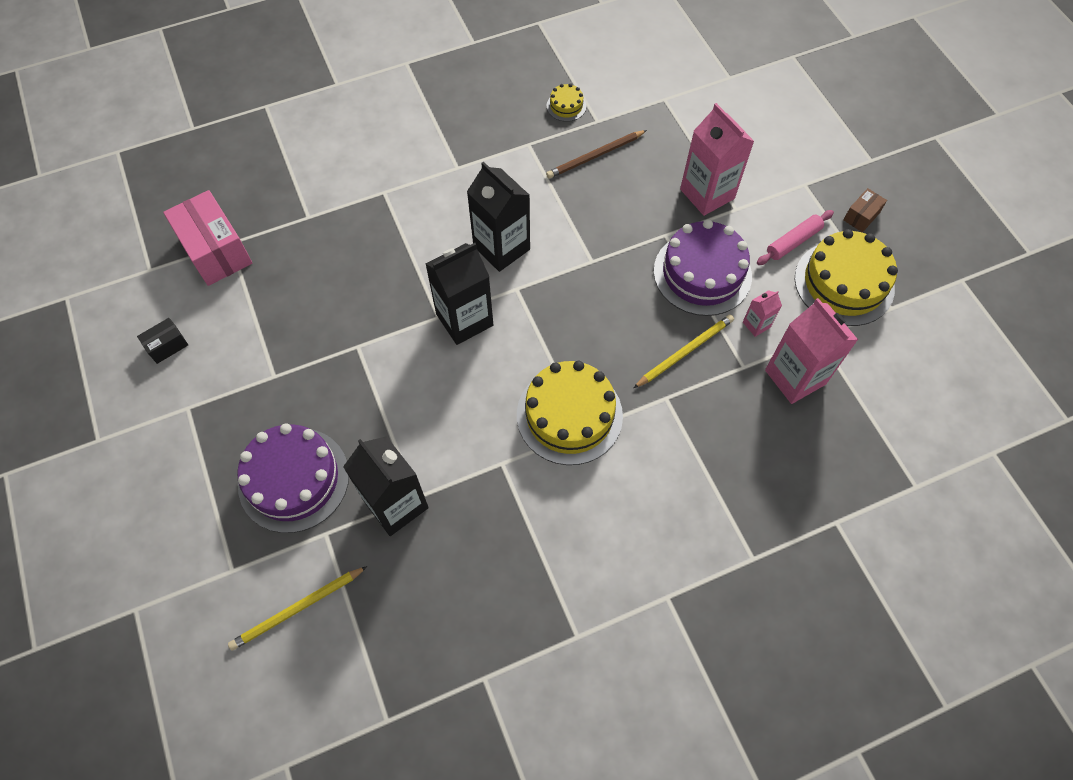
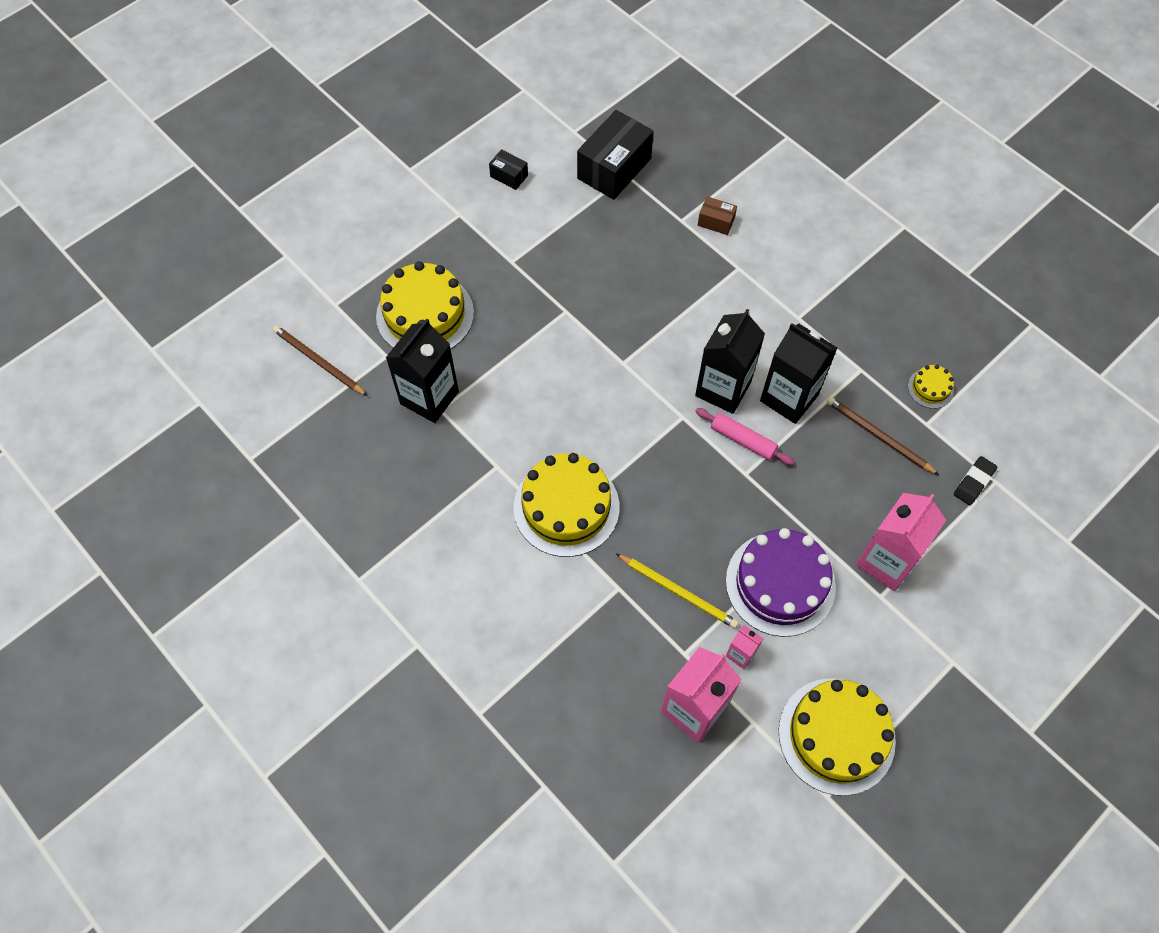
camera: 70 degrees right, 0 degrees up
pink box [163,190,252,286] -> black box [577,110,654,200]
yellow pencil [228,566,368,651] -> brown pencil [273,325,368,396]
purple cake [237,423,349,533] -> yellow cake [376,261,474,349]
black carton [426,243,493,345] -> black carton moved to [760,323,837,424]
pink rolling pin [757,210,834,265] -> pink rolling pin moved to [695,408,794,465]
brown box [843,188,887,232] -> brown box moved to [698,196,737,235]
none -> black eraser [954,456,997,505]

